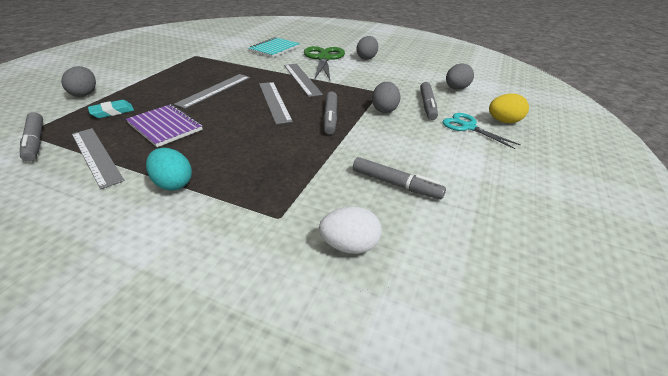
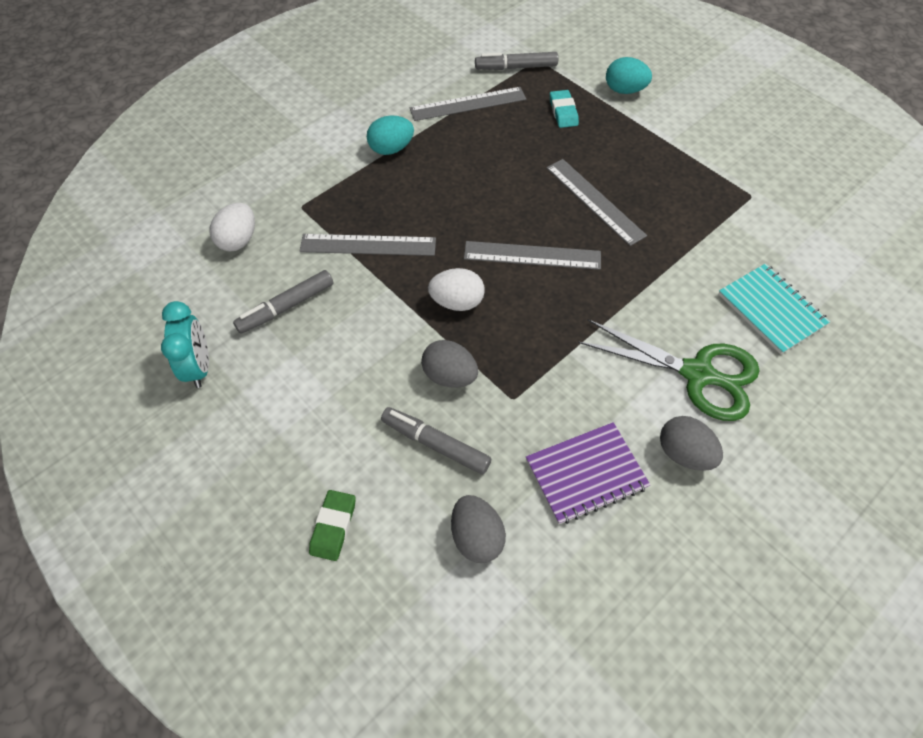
camera: 115 degrees right, 20 degrees up
grey egg [61,66,96,97] -> turquoise egg [606,57,652,94]
purple notebook [126,104,203,147] -> purple notebook moved to [526,422,650,524]
grey ruler [284,64,323,97] -> grey ruler moved to [299,234,436,256]
grey marker [323,91,337,135] -> white egg [428,268,485,311]
turquoise scissors [443,113,521,149] -> none
yellow egg [489,94,529,123] -> green eraser [309,490,356,561]
none -> turquoise clock [161,301,209,388]

